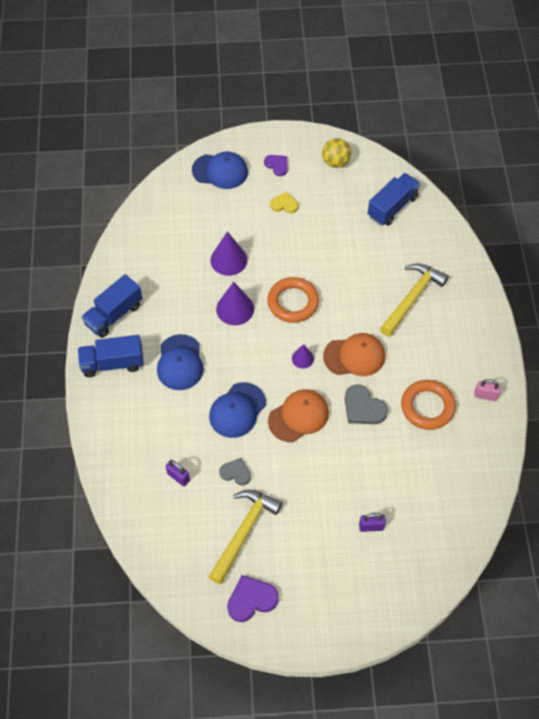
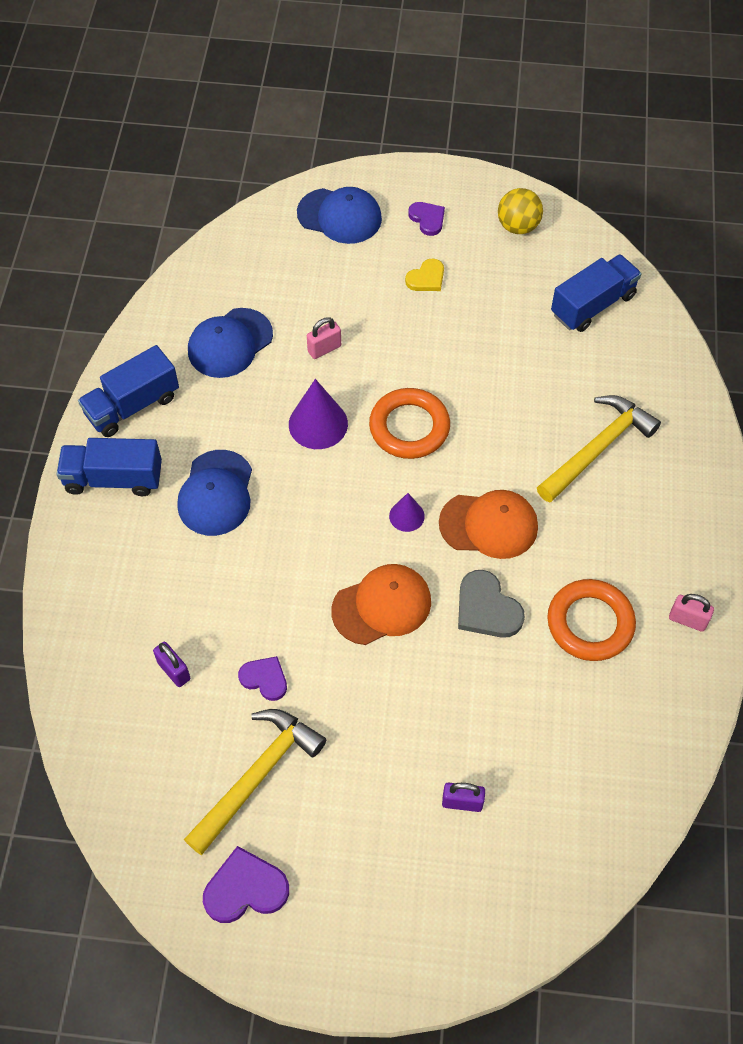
camera: 10 degrees right, 0 degrees up
blue cap [209,382,266,438] -> blue cap moved to [188,308,273,378]
purple cone [210,231,248,276] -> pink padlock [307,317,341,359]
grey heart [219,458,251,485] -> purple heart [238,656,287,701]
yellow heart [270,192,298,213] -> yellow heart turned 120 degrees clockwise [405,258,444,291]

